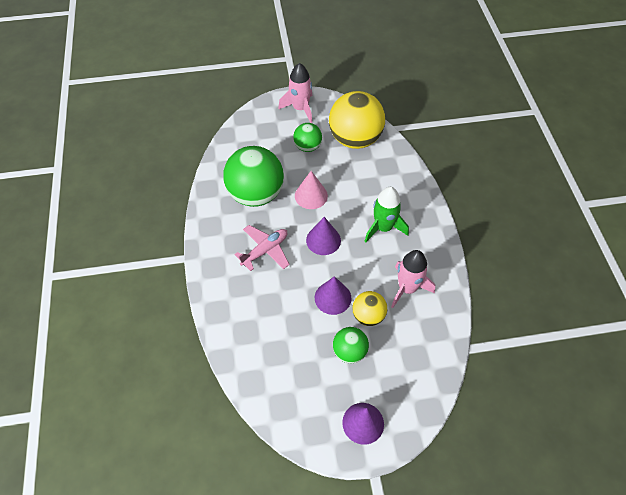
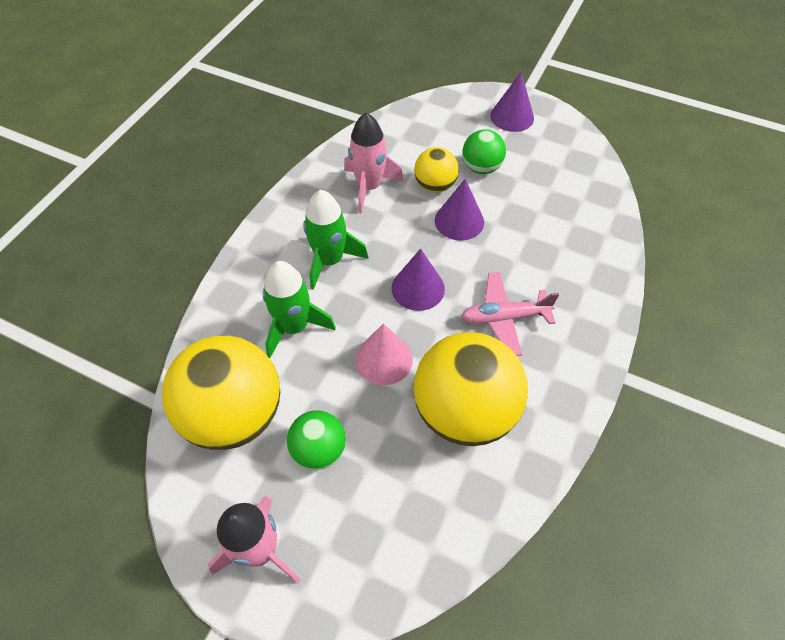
camera: 145 degrees left, 0 degrees up
green ball [223,146,284,207] -> yellow ball [413,332,528,446]
none -> green rocket [263,261,336,358]

